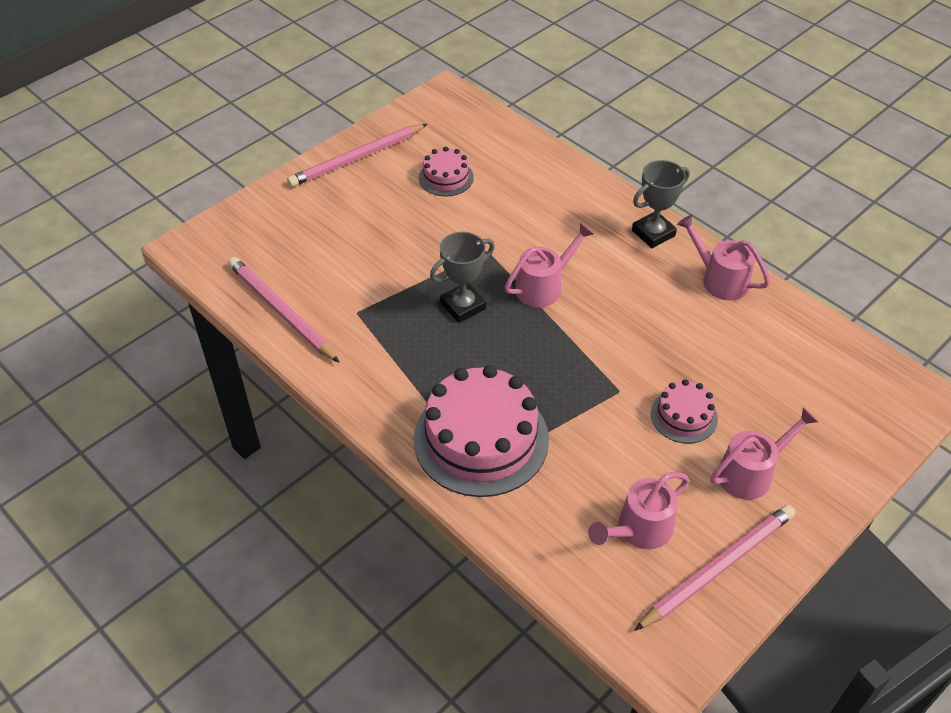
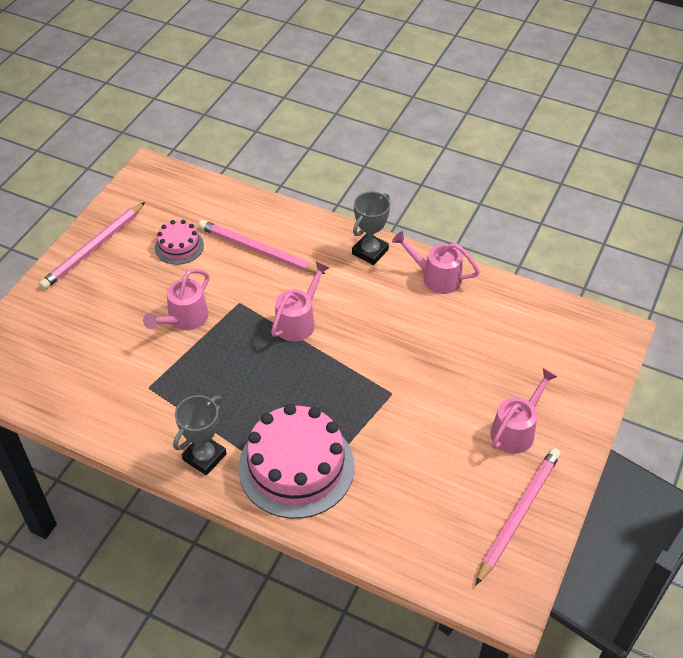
camera: 20 degrees left, 0 degrees up
pink pencil [228,257,340,363] -> pink pencil moved to [198,220,325,274]
grey trophy [430,232,495,323] -> grey trophy moved to [173,395,227,475]
pink watering can [588,472,689,549] -> pink watering can moved to [143,269,209,330]
pink cake [651,379,718,444] -> none

